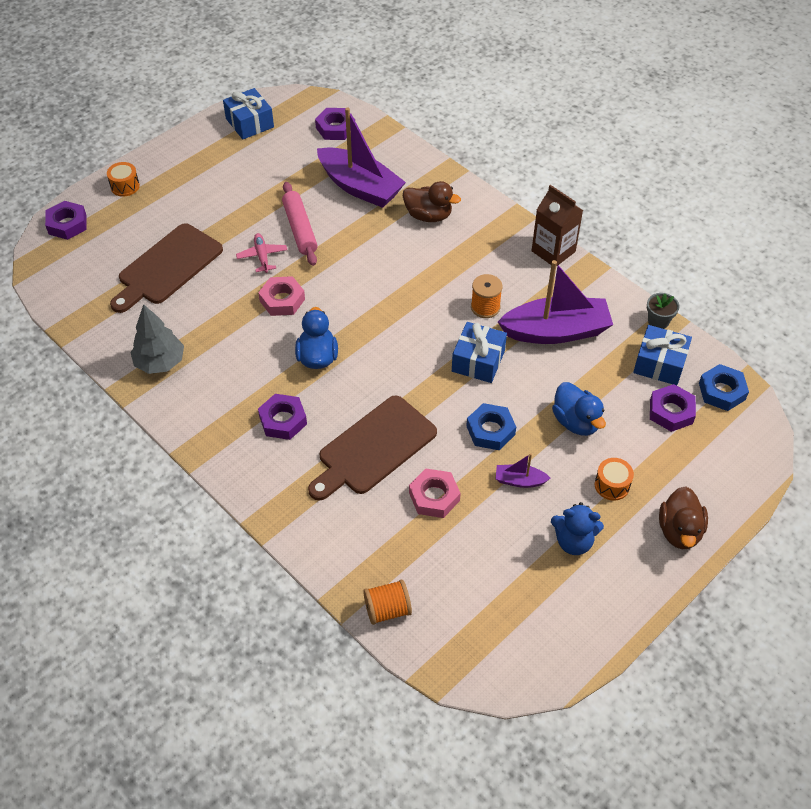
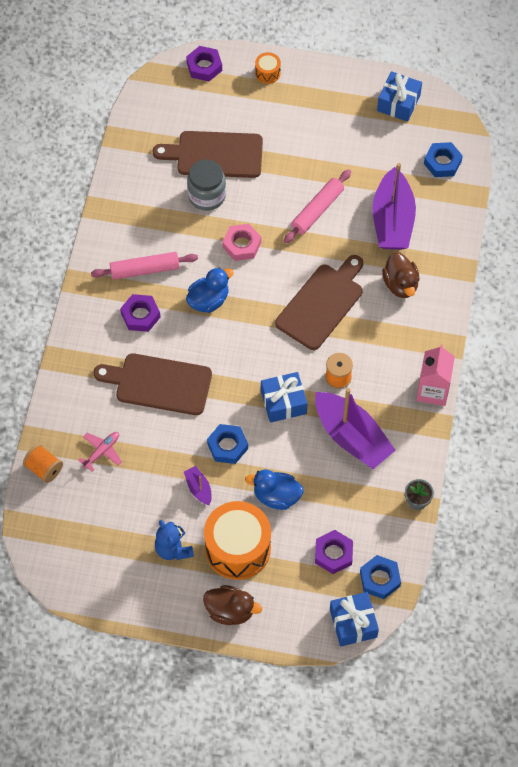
camera: 55 degrees right, 10 degrees up
grey tree [130,304,184,374] -> none
pink plane [236,233,287,273] -> pink plane moved to [78,432,122,472]
purple nut [315,108,355,140] -> blue nut [424,142,463,177]
pink nut [409,469,461,518] -> none
brown carton [531,185,583,267] -> pink carton [416,344,455,406]
blue duck [552,382,606,436] -> blue duck turned 75 degrees clockwise [245,470,304,510]
orange drum [595,458,634,501] -> orange drum [204,501,271,580], size x2.27
blue gift [633,325,692,385] -> blue gift moved to [330,592,379,647]
brown duck [659,486,708,549] -> brown duck turned 135 degrees counterclockwise [203,585,262,625]
none -> pink rolling pin [91,252,198,280]
none -> grey jar [187,159,226,211]
none -> brown cutting board [275,255,363,350]

